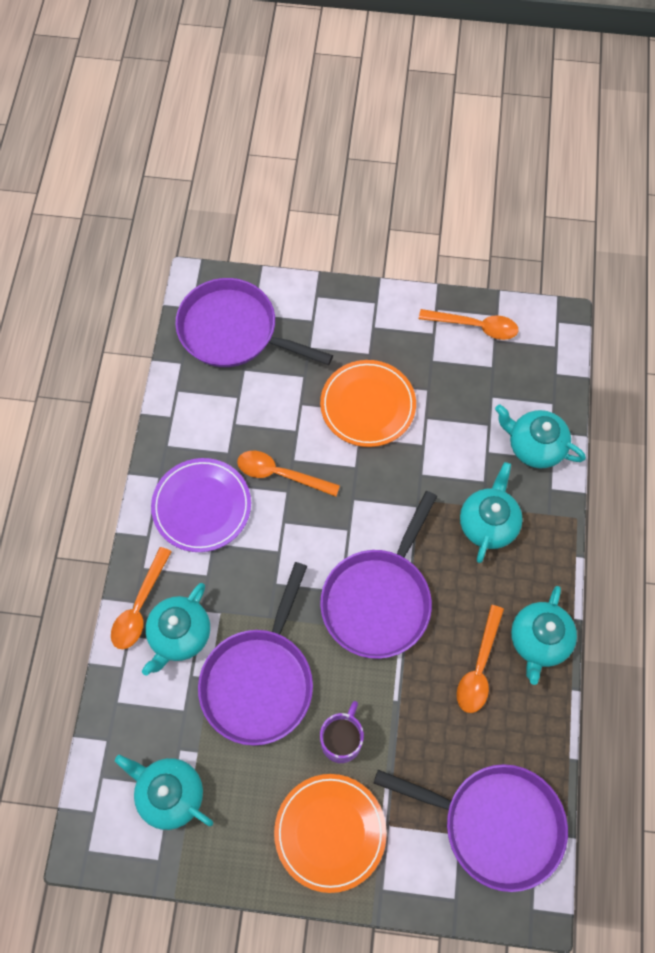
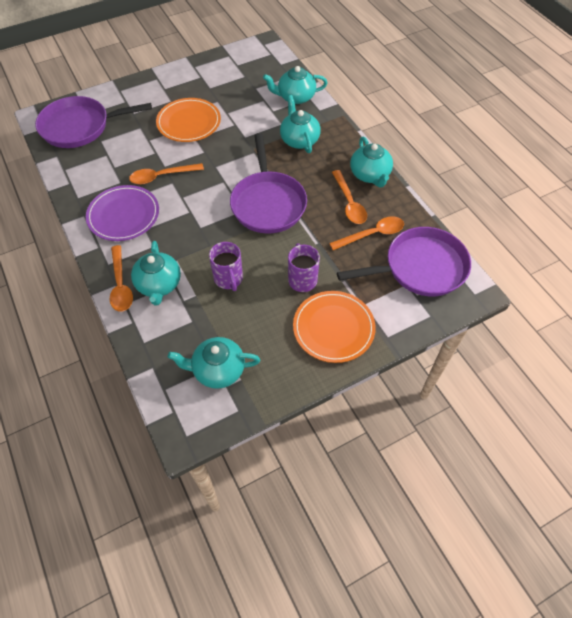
camera: 35 degrees left, 10 degrees down
purple pan [198,562,313,746] -> purple mug [209,242,243,291]
orange spoon [419,309,518,340] -> orange spoon moved to [329,217,404,250]

